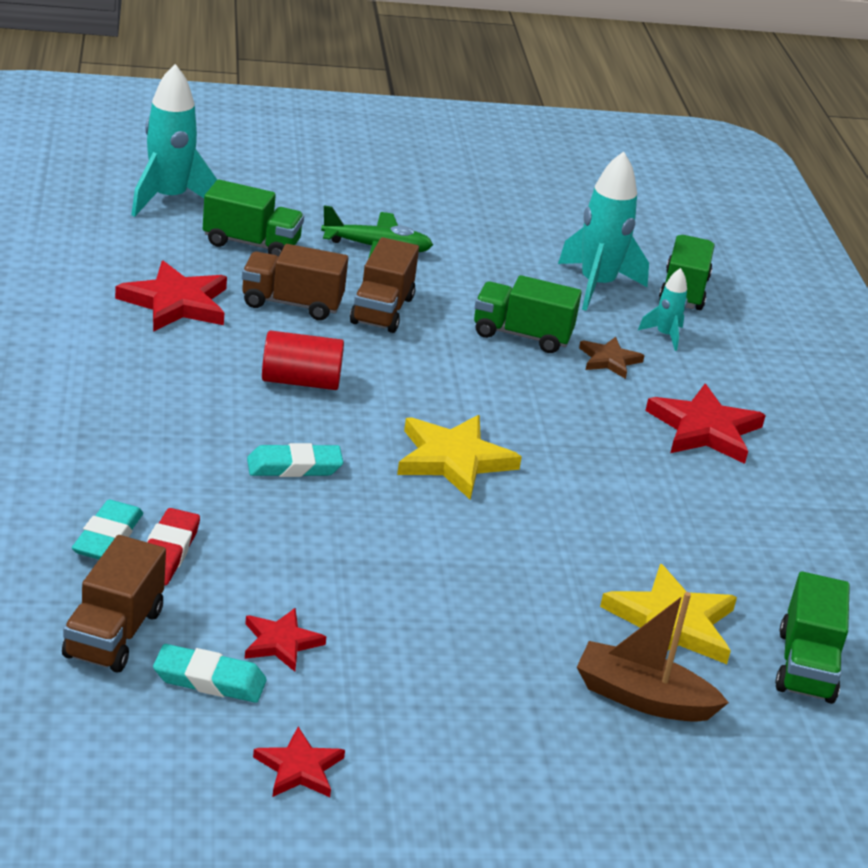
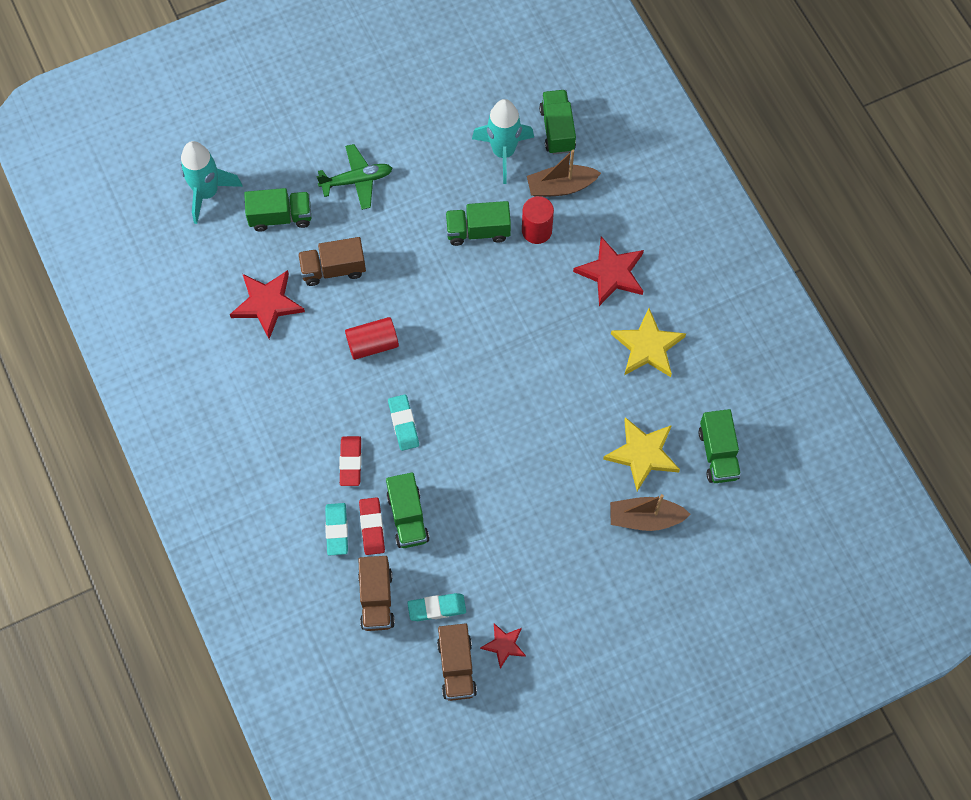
camera: 15 degrees left, 35 degrees up
red star [245,608,326,672] -> none
turquoise eraser [247,443,343,477] -> turquoise eraser turned 75 degrees counterclockwise [388,394,419,451]
brown truck [350,237,419,333] -> brown truck moved to [437,623,477,701]
yellow star [397,415,522,500] -> yellow star moved to [611,308,686,377]
brown star [579,337,645,379] -> red cylinder [522,196,554,244]
turquoise rocket [638,268,688,351] -> brown boat [527,150,601,197]
none -> red eraser [339,436,362,486]
none -> green truck [386,472,430,548]

